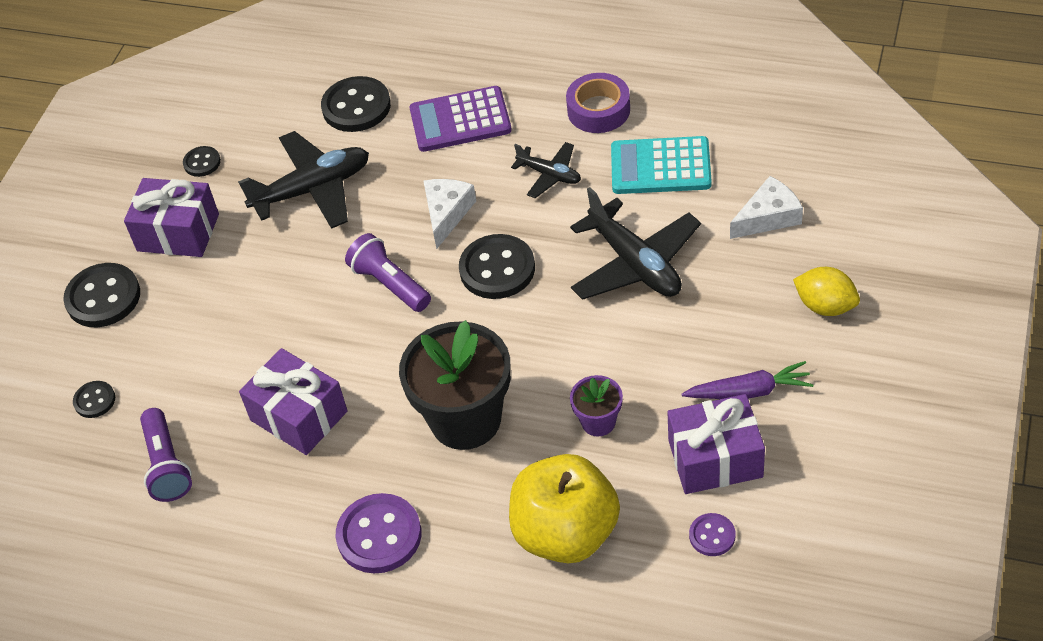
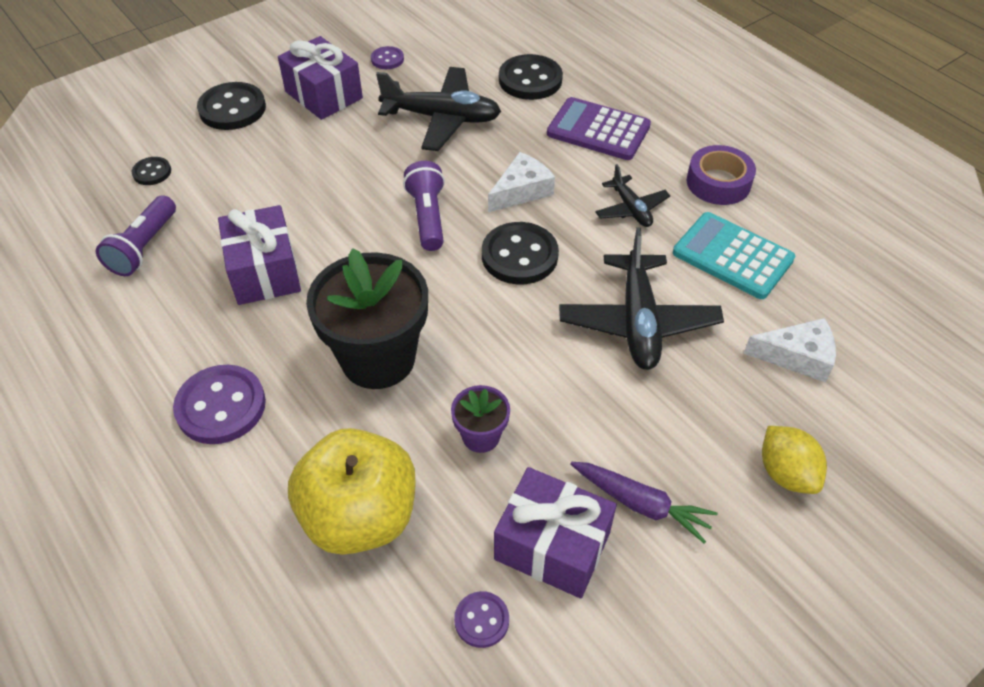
camera: 30 degrees right, 0 degrees up
black button [183,146,221,177] -> purple button [371,46,404,69]

